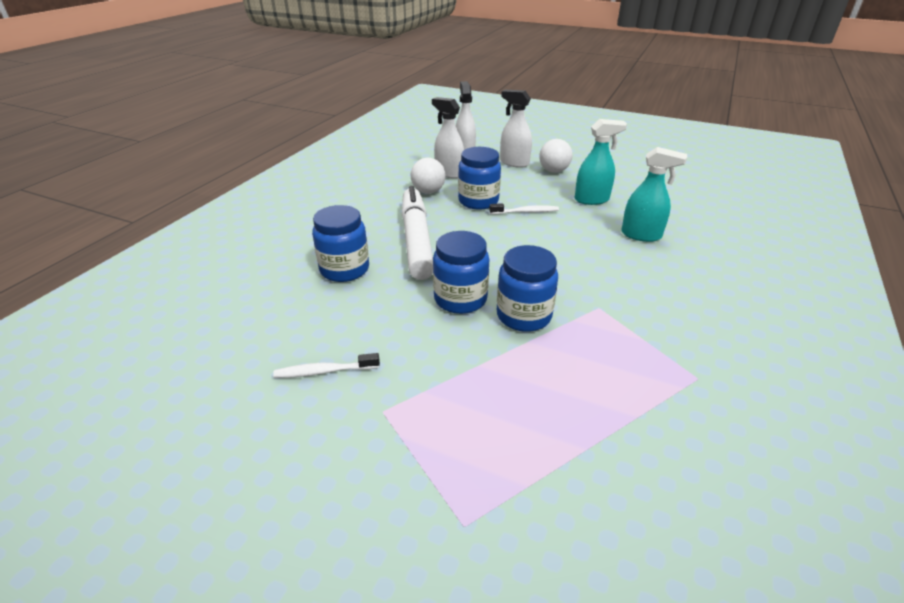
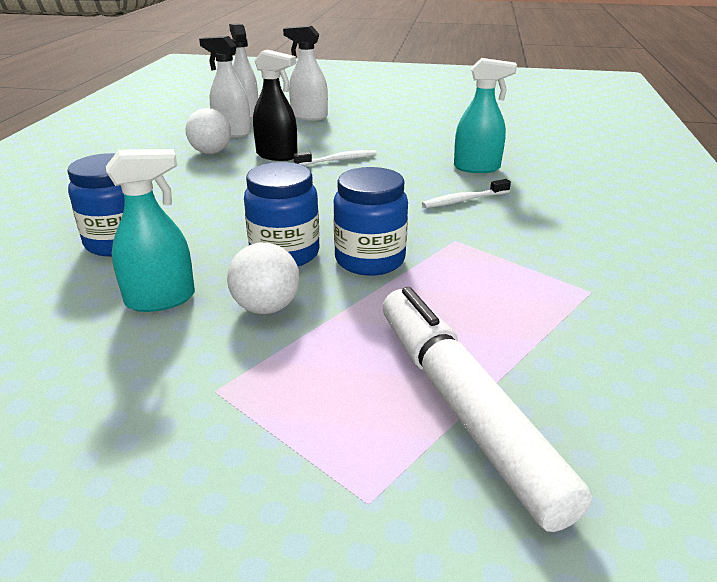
camera: 15 degrees left, 5 degrees down
white toothbrush [273,353,380,378] -> white toothbrush moved to [422,179,511,208]
white marker [402,186,433,280] -> white marker moved to [383,287,592,532]
blue jar [458,147,501,210] -> black spray bottle [253,50,297,161]
white ball [539,139,573,173] -> white ball moved to [227,242,300,314]
turquoise spray bottle [575,119,627,205] -> turquoise spray bottle moved to [106,149,195,312]

